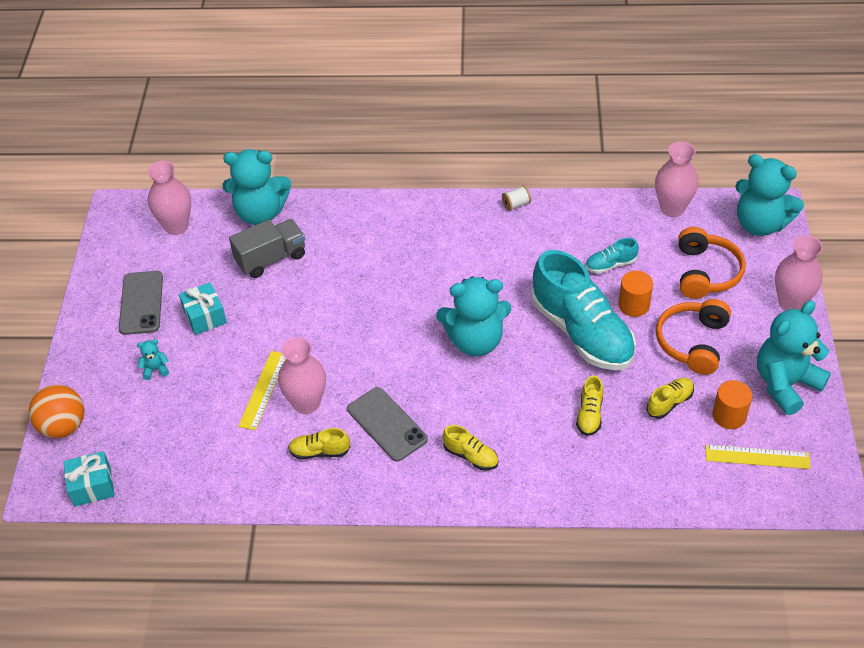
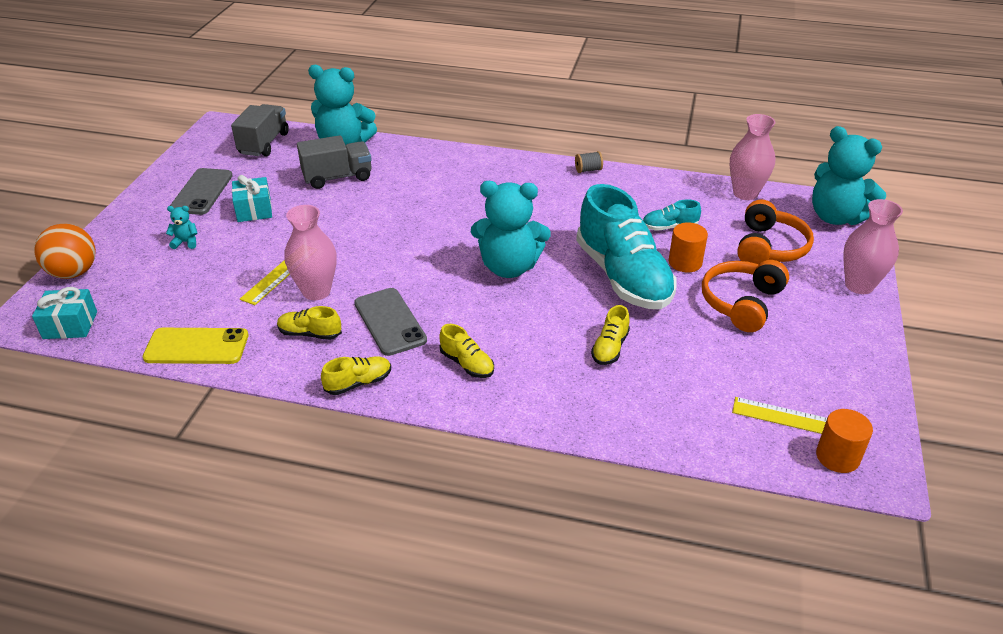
camera: 10 degrees right, 10 degrees down
pink vase [148,160,191,235] -> grey truck [231,104,289,157]
white spool [502,185,531,211] -> grey spool [575,151,603,173]
yellow shoe [646,378,694,419] -> yellow shoe moved to [321,356,391,395]
orange cylinder [712,380,752,429] -> orange cylinder moved to [816,409,873,473]
turquoise teddy bear [757,300,831,415] -> none
none -> yellow phone [143,328,248,364]

